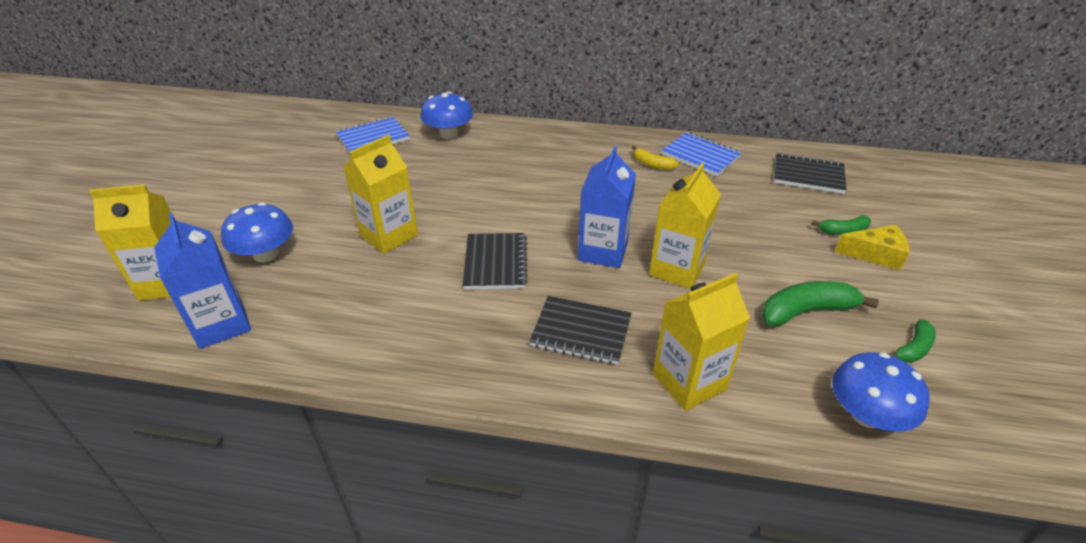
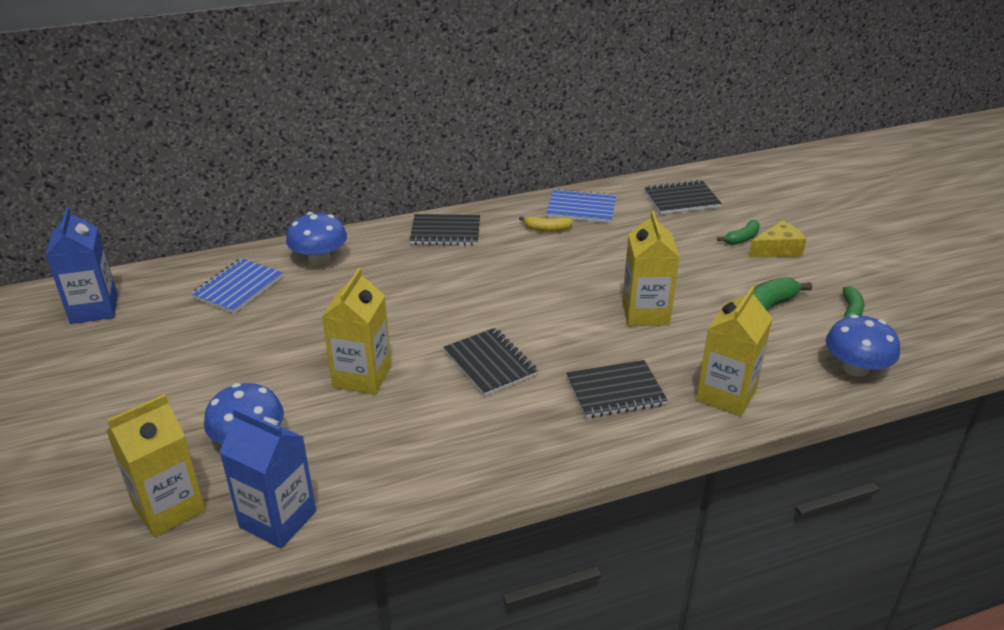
camera: 30 degrees left, 5 degrees down
blue carton [578,146,636,268] -> blue carton moved to [46,207,118,324]
none -> black notebook [410,214,480,246]

